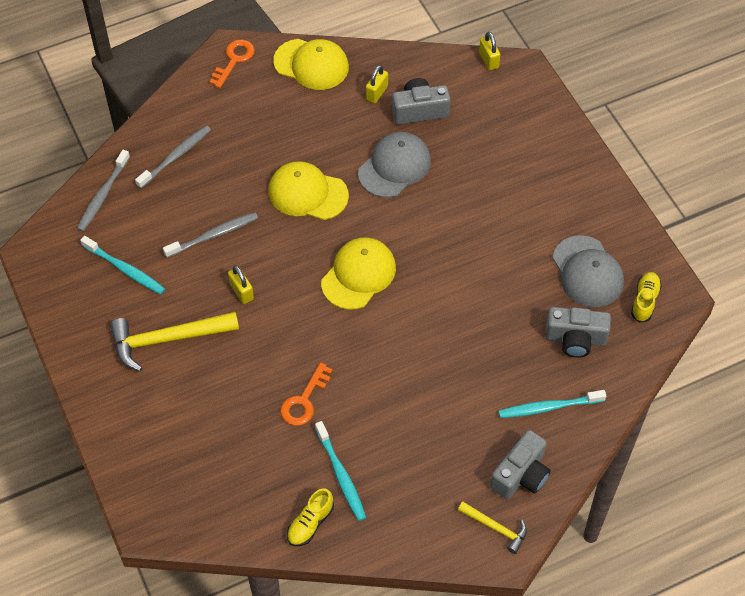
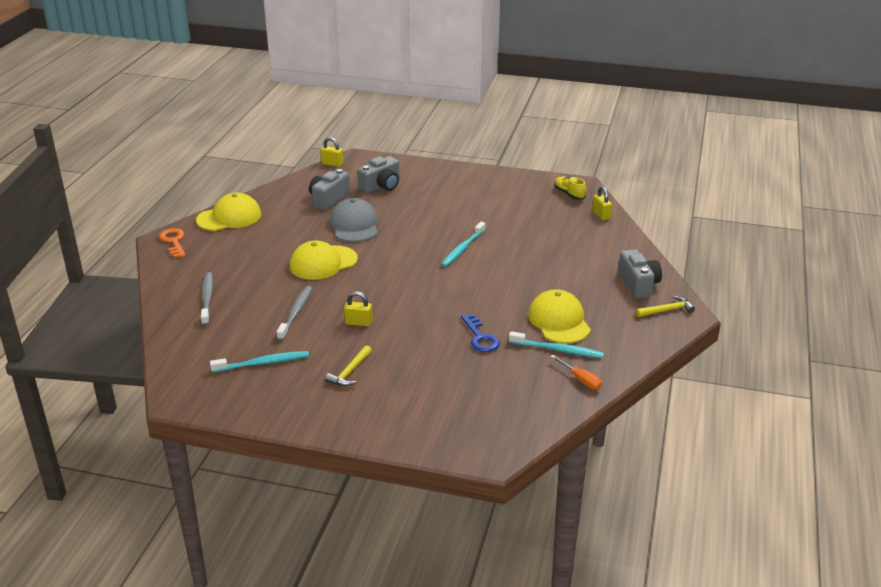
camera: 50 degrees left, 25 degrees down
grey toothbrush [77,150,130,232] -> none
yellow hammer [110,312,239,372] -> yellow hammer [325,345,372,386], size x0.54
orange key [280,363,332,426] -> blue key [461,314,500,352]
yellow shoe [287,489,334,546] -> orange screwdriver [550,355,602,390]
yellow cap [321,237,396,310] -> yellow cap moved to [528,289,591,343]
yellow padlock [366,65,388,103] -> yellow padlock moved to [592,186,612,221]
turquoise toothbrush [498,390,606,418] -> turquoise toothbrush moved to [441,222,486,267]
grey camera [545,307,611,358] -> grey camera moved to [357,156,400,193]
grey cap [553,235,624,307] -> none

